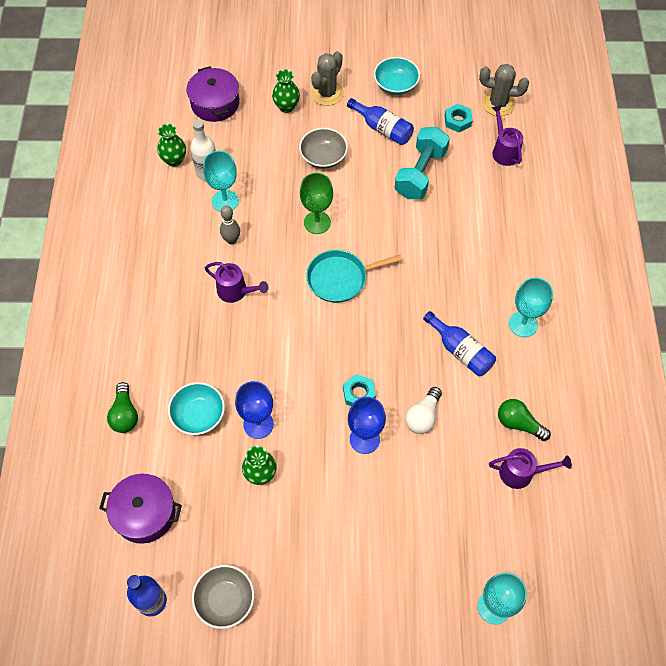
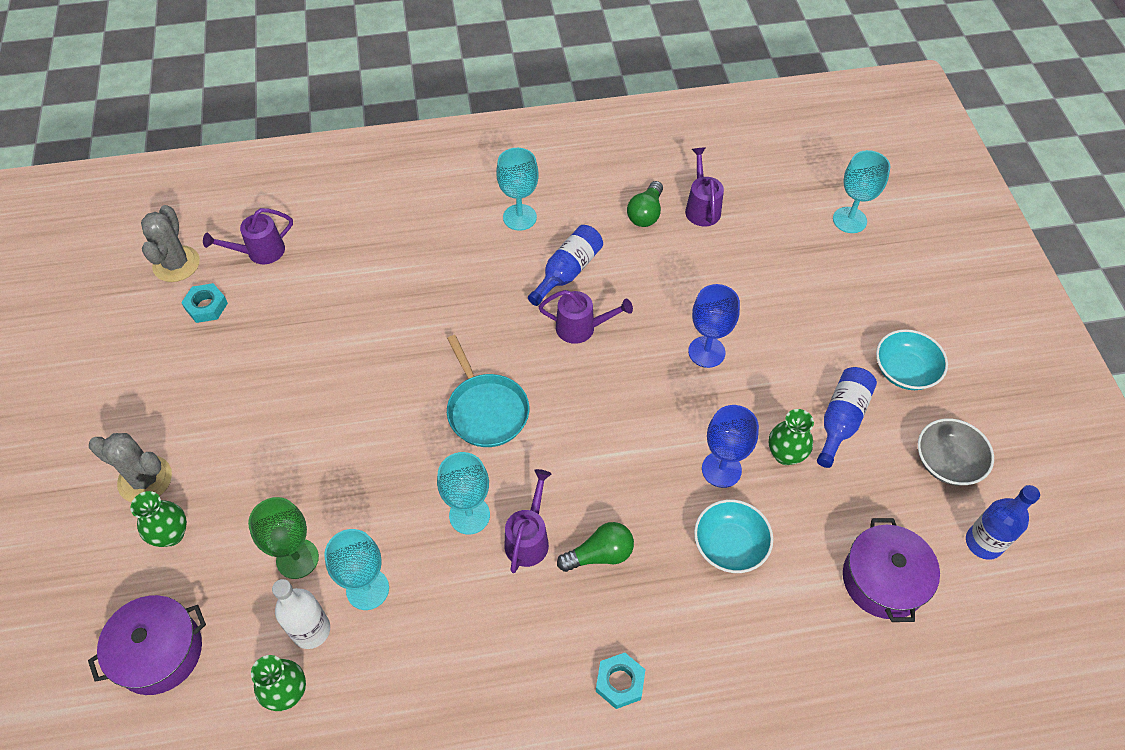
camera: 100 degrees left, 5 degrees down
green light bulb [107,382,138,433] -> green light bulb moved to [557,522,634,572]
grey bowling pin [220,205,240,245] -> none
grey bowl [299,128,348,169] -> none
green goblet [300,173,333,234] -> green goblet moved to [248,497,319,579]
turquoise nut [343,374,376,406] -> turquoise nut moved to [596,653,645,709]
blue bottle [347,98,414,145] -> blue bottle moved to [817,367,877,468]
turquoise bowl [374,57,420,95] -> turquoise bowl moved to [876,329,948,390]
turquoise dumbbell [395,127,450,199] -> none
white light bulb [405,387,442,434] -> none
none -> turquoise goblet [437,452,490,535]
none -> purple watering can [538,290,633,344]

